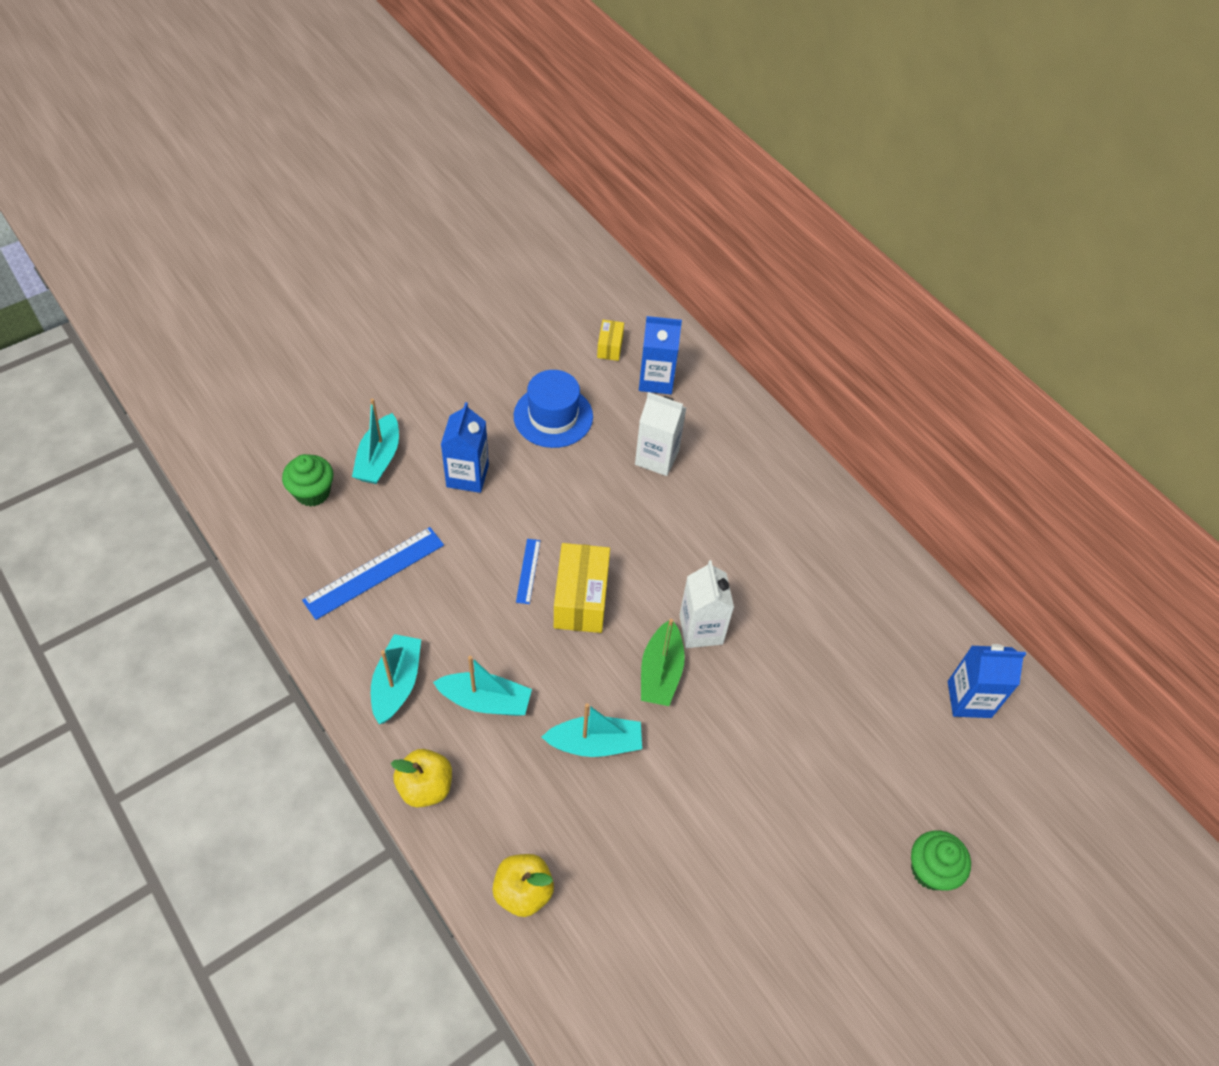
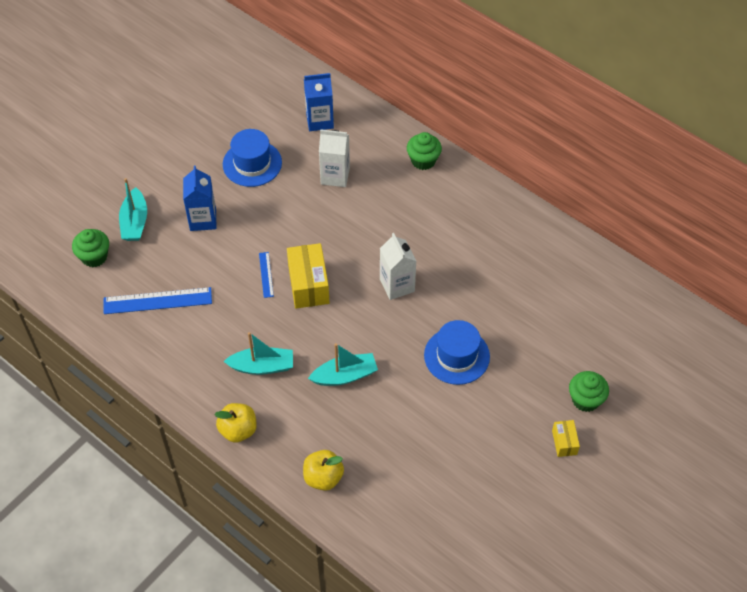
camera: 10 degrees left, 0 degrees up
blue ruler [302,527,444,620] -> blue ruler turned 45 degrees clockwise [104,287,212,314]
turquoise boat [371,634,421,724] -> none
yellow box [597,320,624,361] -> yellow box moved to [552,420,580,457]
green boat [641,619,685,706] -> none
blue carton [948,644,1026,718] -> none
none -> green cupcake [407,132,442,170]
none -> blue hat [424,320,490,385]

